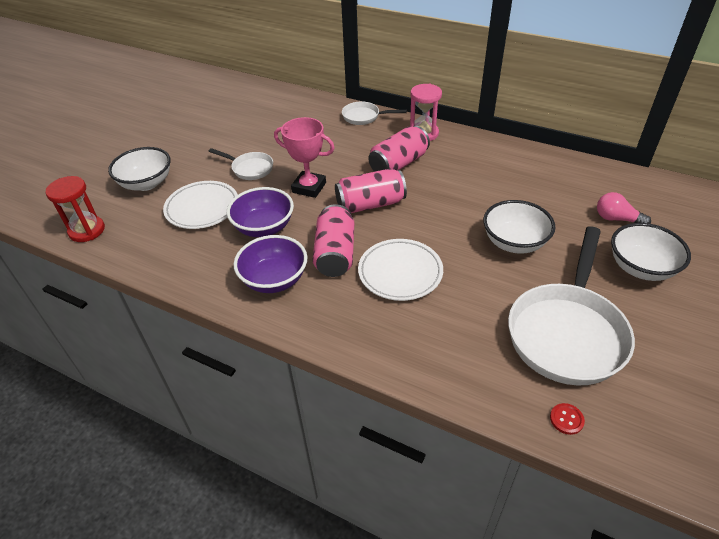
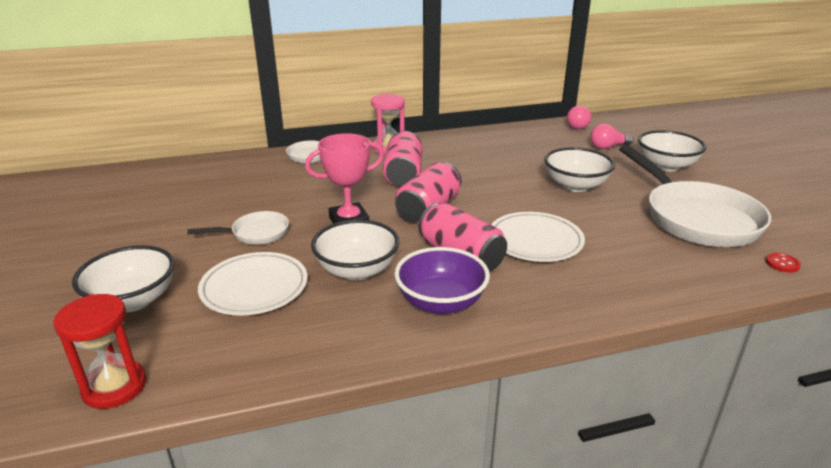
camera: 45 degrees left, 15 degrees down
purple bowl [227,187,294,237] -> white bowl [311,219,399,280]
none -> pink light bulb [567,106,591,130]

